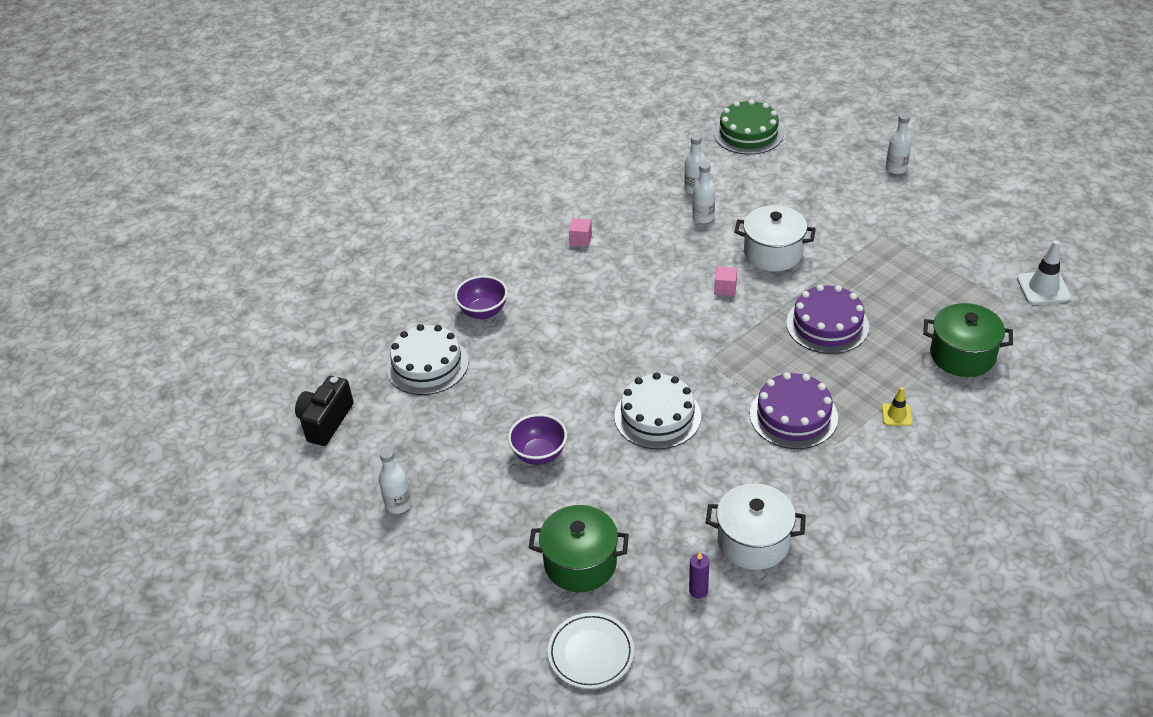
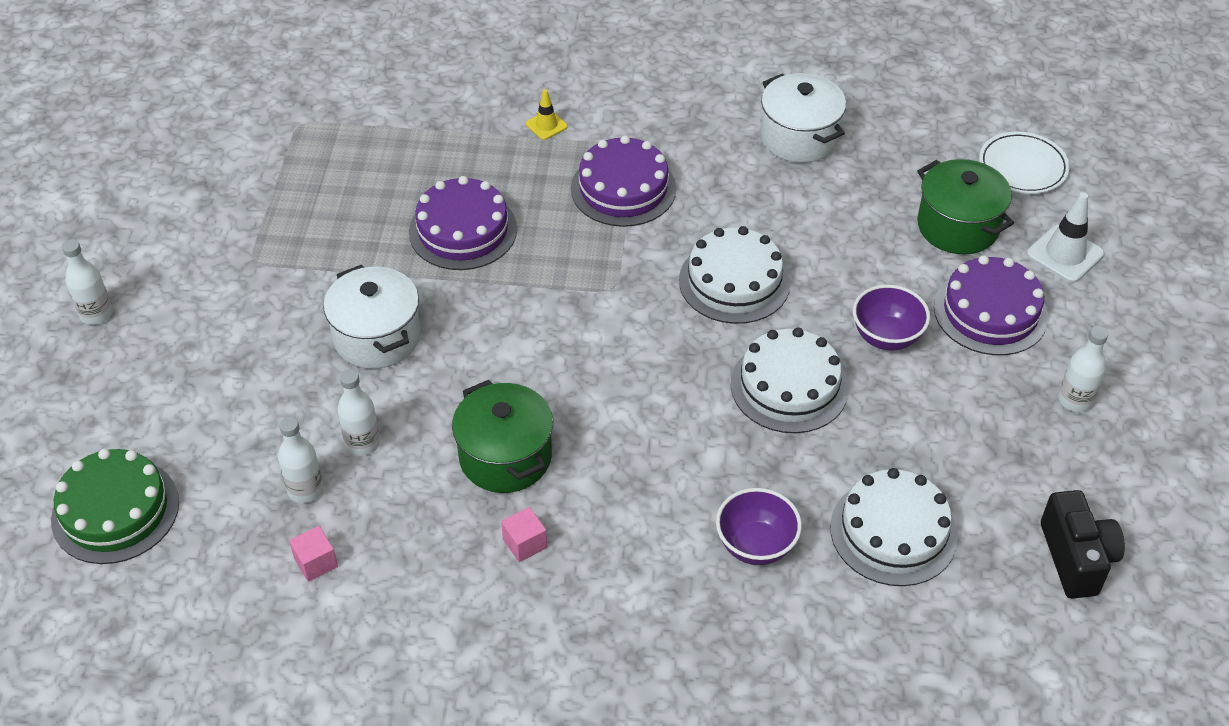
camera: 135 degrees left, 5 degrees up
black camera [295,376,353,446] -> black camera turned 75 degrees counterclockwise [1041,490,1125,599]
purple candle [689,552,709,599] -> none
pink cube [714,266,737,296] -> pink cube moved to [289,526,338,582]
green pot [923,303,1013,377] -> green pot moved to [452,380,553,493]
white traffic cone [1017,240,1071,305] -> white traffic cone moved to [1027,192,1104,283]
none -> white cake [731,328,849,433]
none -> purple cake [934,255,1048,355]

